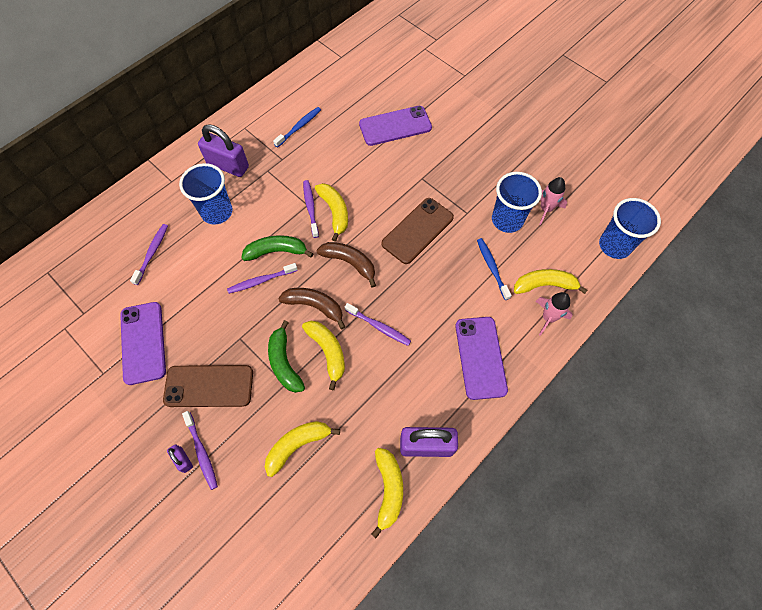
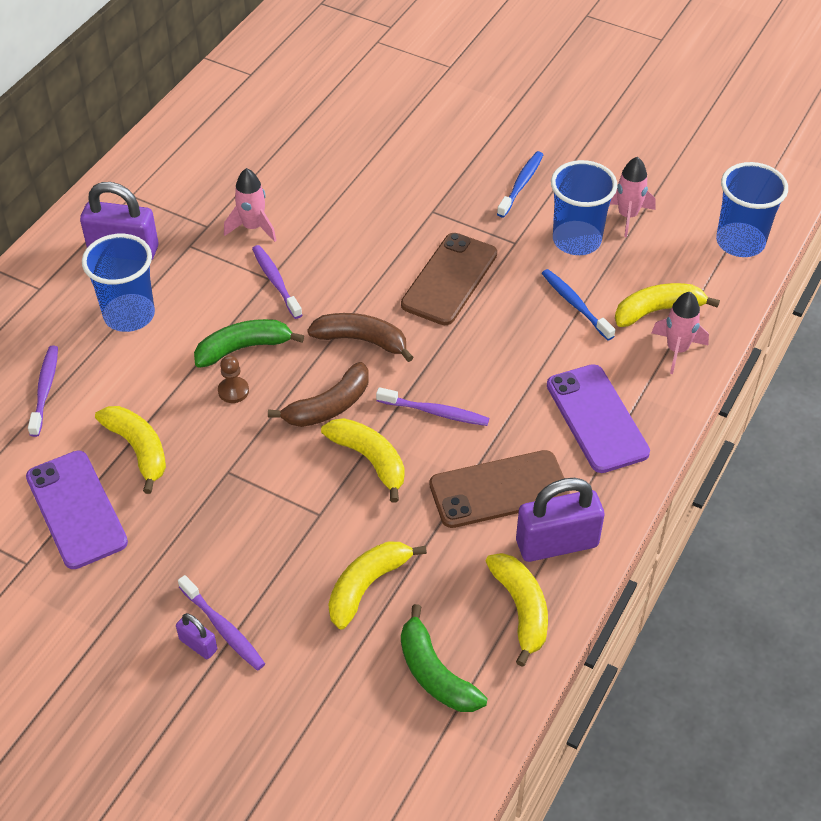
camera: 15 degrees left, 15 degrees down
brown phone [163,365,253,407] -> brown phone moved to [429,450,570,528]
purple toothbrush [227,263,298,294] -> brown pawn [218,356,249,403]
green banana [268,320,305,393] -> green banana moved to [401,604,487,712]
blue toothbrush [273,107,321,148] -> blue toothbrush moved to [497,151,543,218]
brown banana [278,288,346,329] -> brown banana turned 135 degrees clockwise [268,362,369,427]
yellow banana [315,183,348,241] -> yellow banana moved to [95,406,166,494]
purple phone [359,106,432,146] -> none
none -> pink rocket [224,168,277,242]

